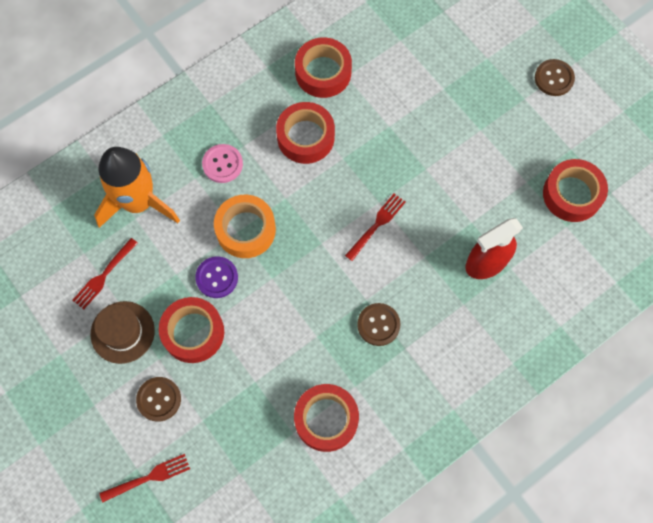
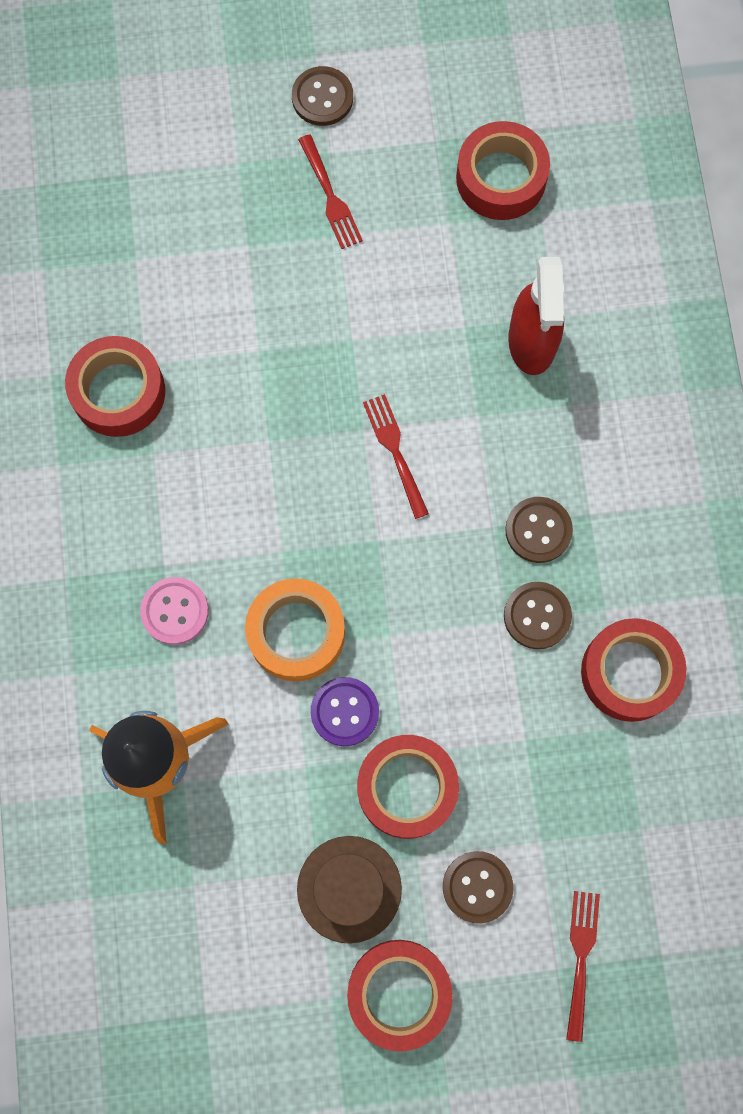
camera: 60 degrees left, 5 degrees up
red fork [72,238,138,309] -> red fork moved to [298,134,363,249]
red tape [276,102,335,164] -> red tape moved to [347,940,453,1051]
none -> brown button [504,582,572,649]

